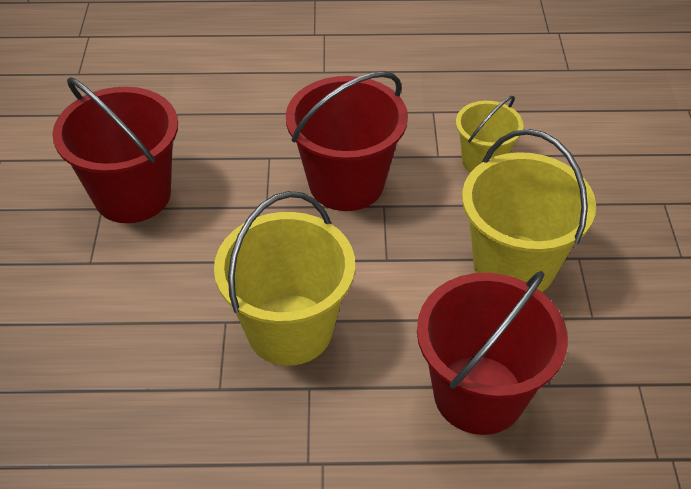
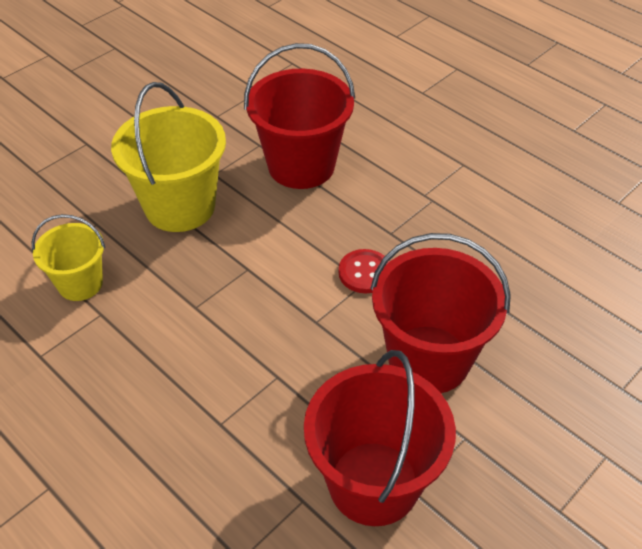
camera: 135 degrees left, 0 degrees up
yellow bucket [214,191,355,366] -> red button [339,249,389,293]
red bucket [286,71,408,211] -> red bucket moved to [370,233,511,393]

